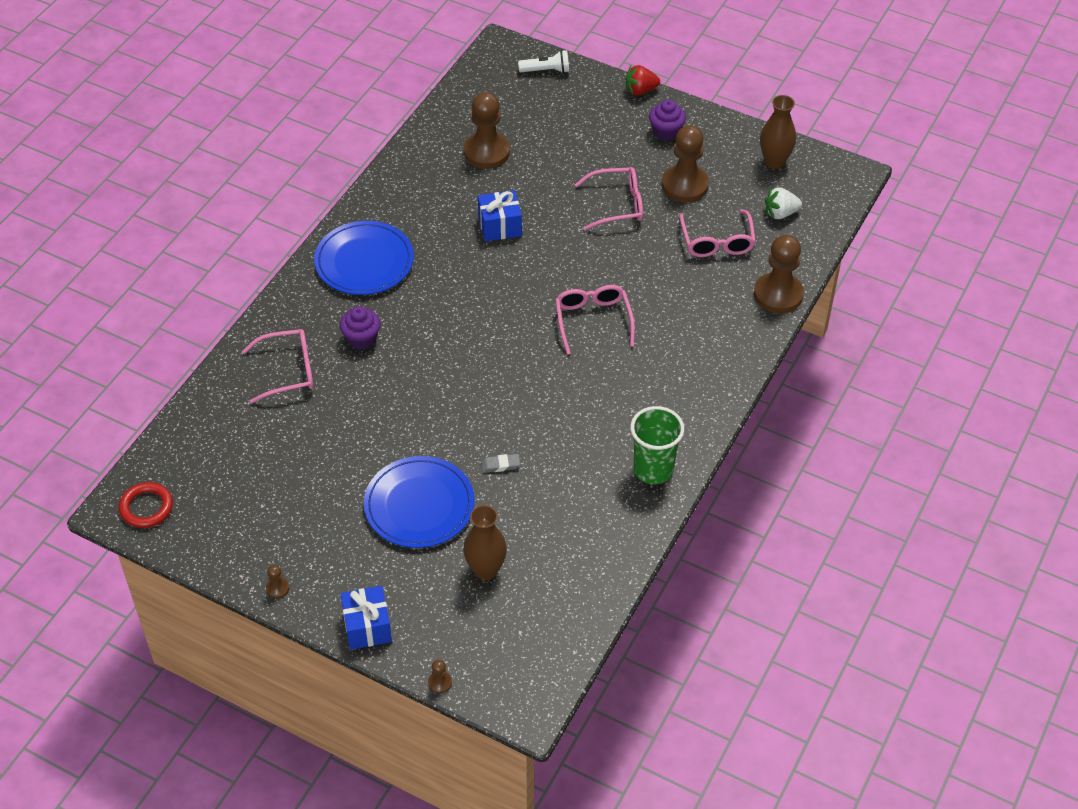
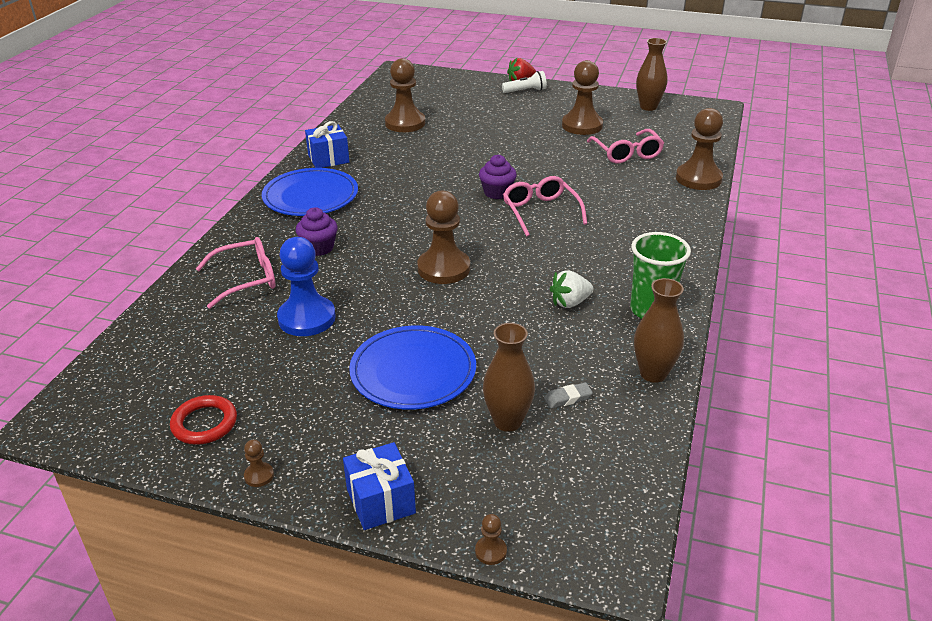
camera: 10 degrees left, 15 degrees down
red ring [119,482,173,528] -> red ring moved to [170,395,237,445]
blue gift [478,190,522,242] -> blue gift moved to [305,121,349,168]
grey eraser [481,454,520,473] -> grey eraser moved to [544,382,593,409]
white flashlight [518,50,569,73] -> white flashlight moved to [502,71,547,93]
pink glasses [575,167,643,230] -> none
purple cupcake [649,100,686,141] -> purple cupcake moved to [479,155,517,199]
white strawberry [765,188,802,219] -> white strawberry moved to [550,270,593,308]
none -> blue pawn [277,237,336,336]
none -> brown pawn [417,191,470,284]
none -> brown vase [634,278,684,383]

